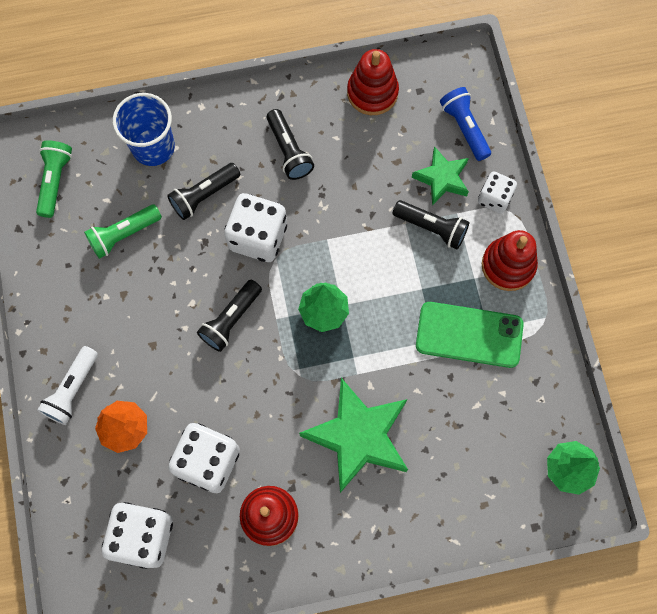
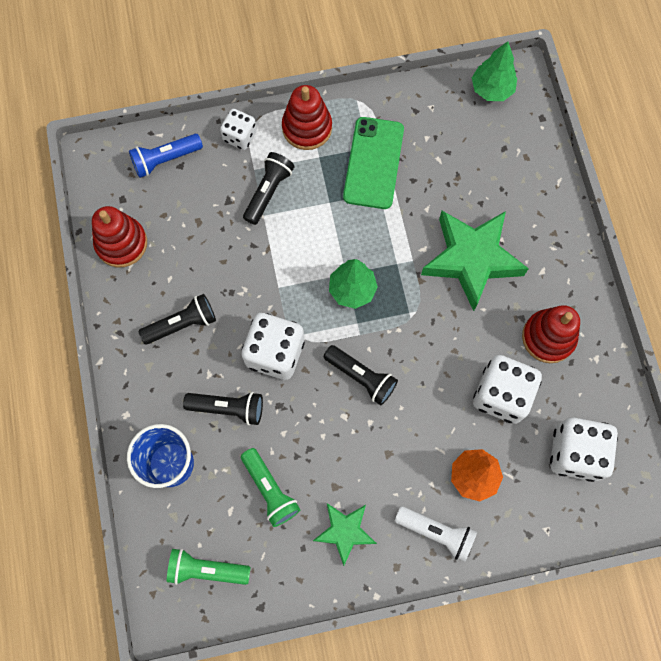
camera: 90 degrees left, 0 degrees up
black flashlight [167,163,240,220] -> black flashlight turned 45 degrees counterclockwise [183,392,263,425]
green star [412,146,469,205] -> green star moved to [313,503,377,566]

